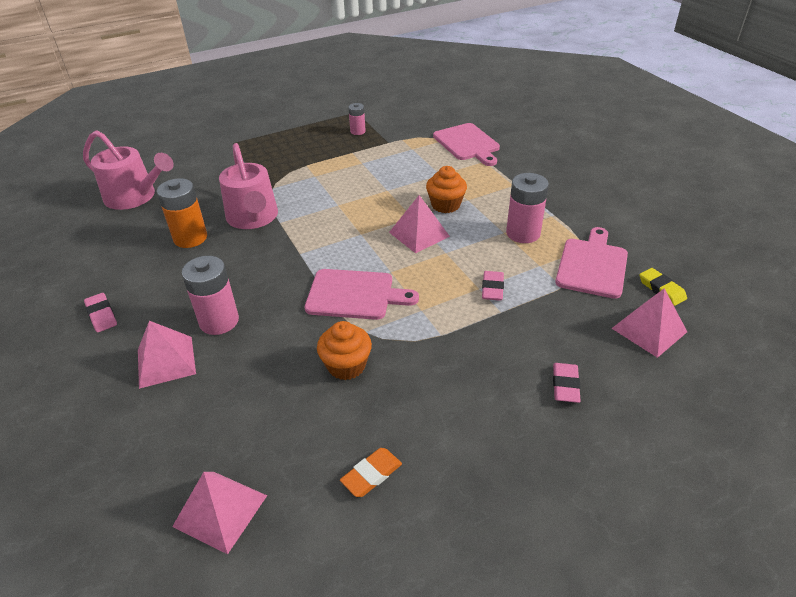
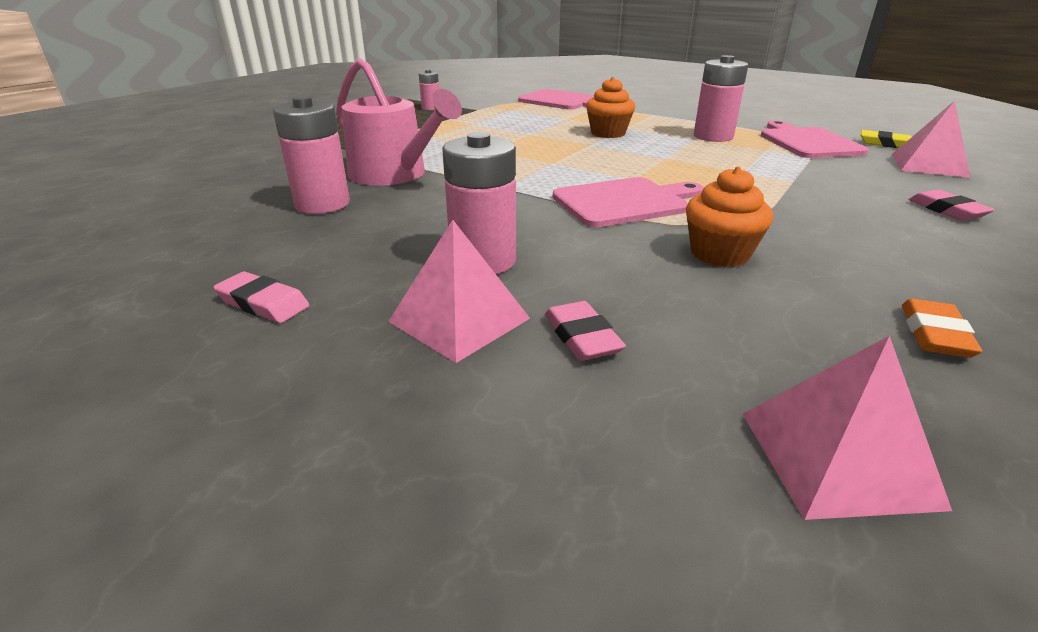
camera: 30 degrees left, 10 degrees down
pink watering can [83,130,174,210] -> none
orange battery [157,178,207,248] -> pink battery [273,96,350,214]
pink pyramid [389,195,450,253] -> none
pink eraser [482,271,504,301] -> pink eraser moved to [545,301,626,361]

